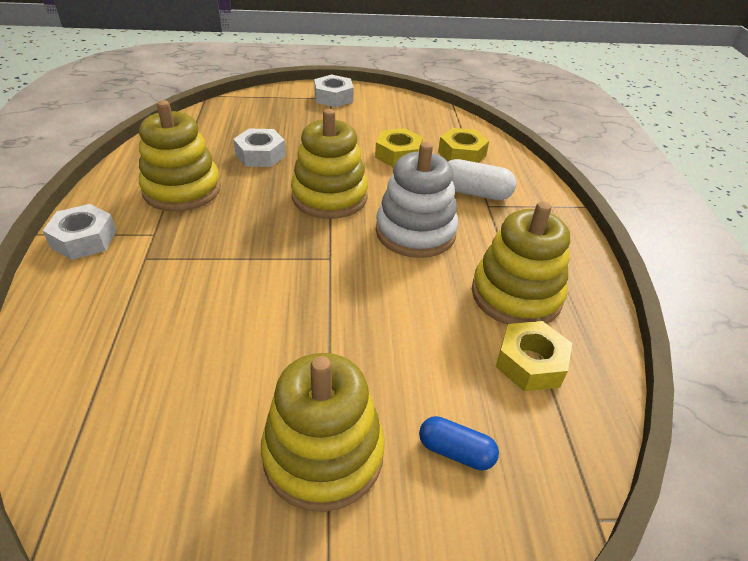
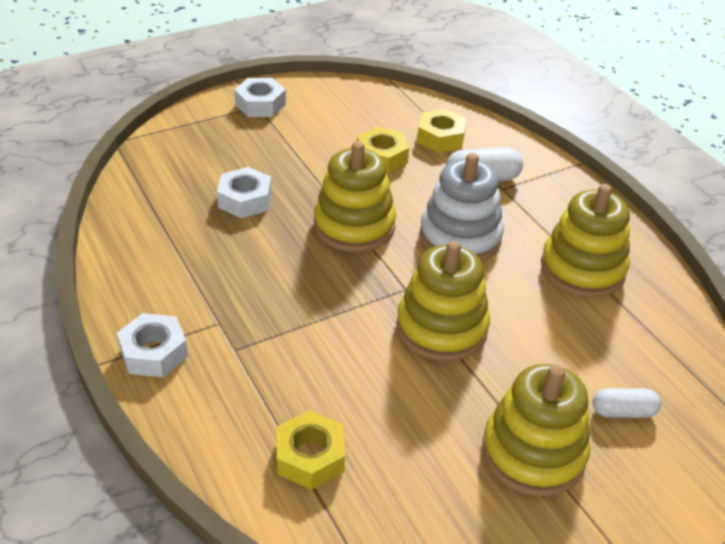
camera: 25 degrees left, 0 degrees up
yellow stacking toy [139,100,221,212] -> yellow stacking toy moved to [397,241,490,361]
blue capsule [419,416,499,470] -> white capsule [593,388,661,418]
yellow nut [496,321,572,391] -> yellow nut moved to [277,410,345,490]

